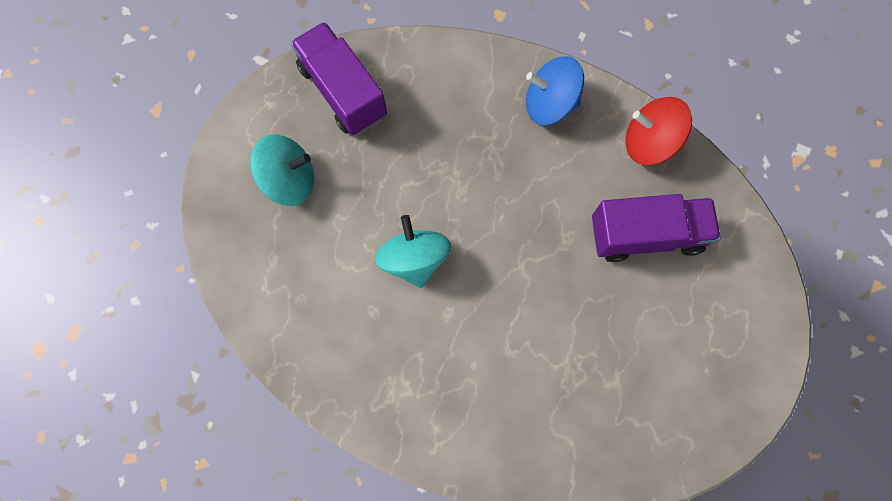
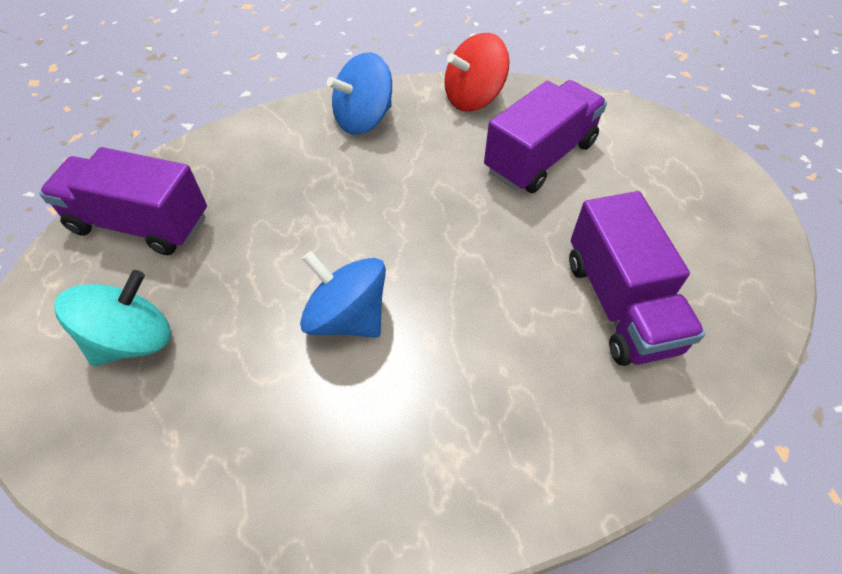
camera: 40 degrees left, 20 degrees down
turquoise spinning top [375,215,451,288] -> blue spinning top [300,251,386,338]
none -> purple truck [569,191,705,366]

